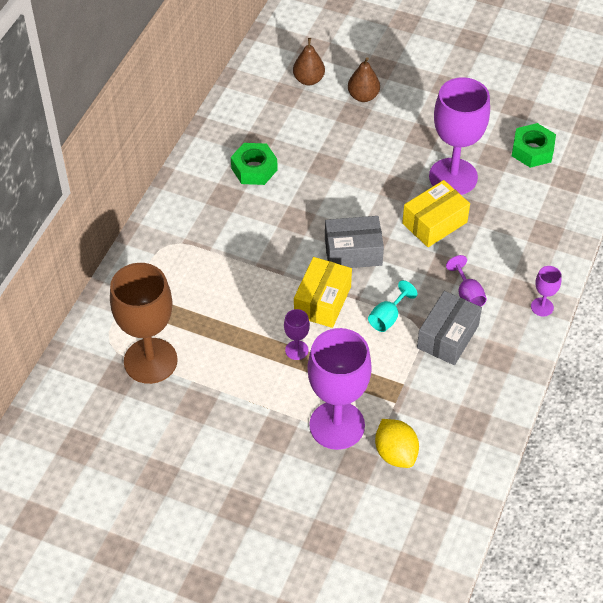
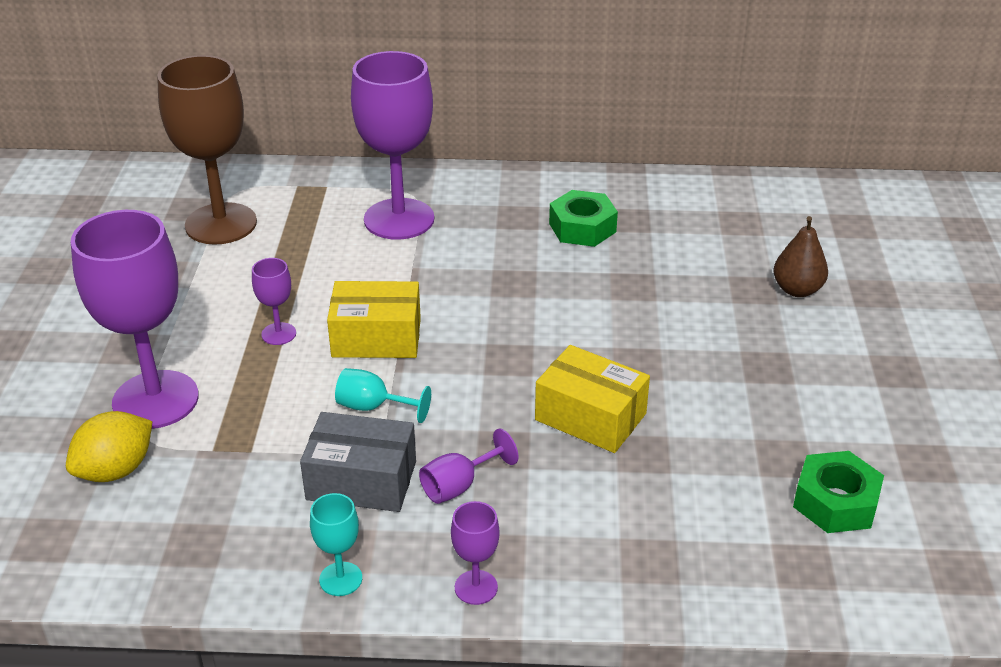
camera: 70 degrees right, 15 degrees down
brown pear [293,38,325,85] -> none
grey box [325,216,384,268] -> none
purple goblet [429,77,490,195] -> purple goblet moved to [351,51,434,240]
none -> turquoise goblet [310,493,362,596]

